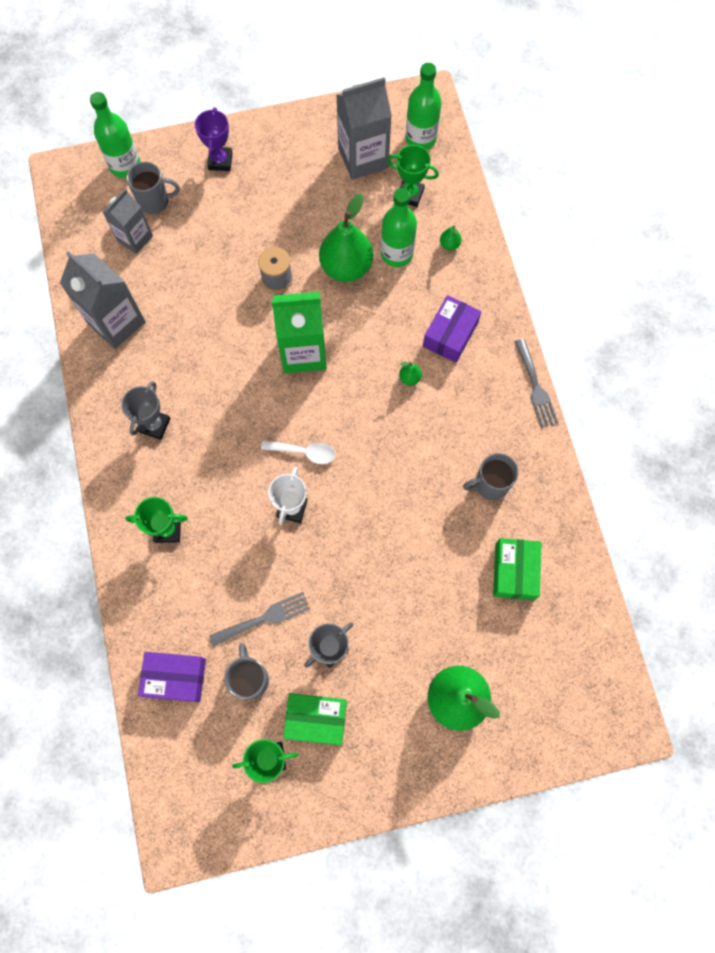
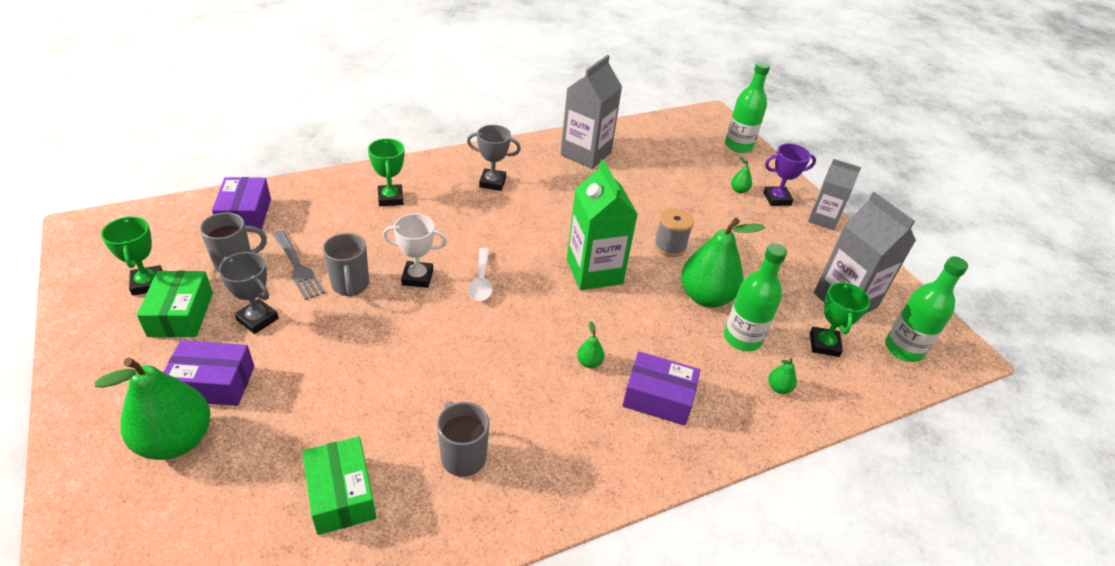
camera: 75 degrees right, 30 degrees down
grey carton [102,189,153,254] -> grey carton moved to [808,159,861,230]
grey mug [126,162,180,214] -> grey mug moved to [323,233,369,297]
green box [493,538,541,600] -> green box turned 75 degrees clockwise [302,437,376,535]
grey fork [514,339,559,428] -> none
none -> purple box [163,340,254,406]
none -> green pear [731,157,752,193]

